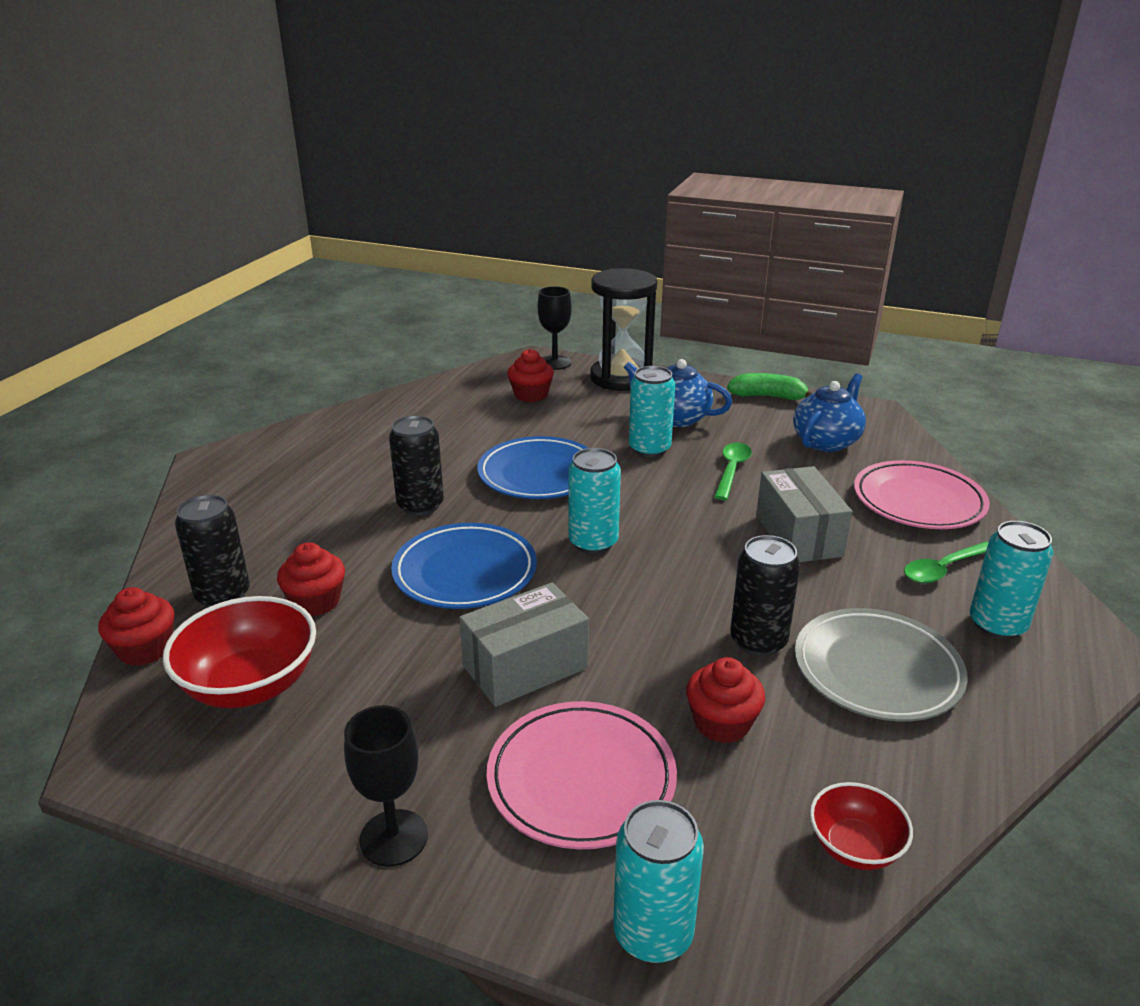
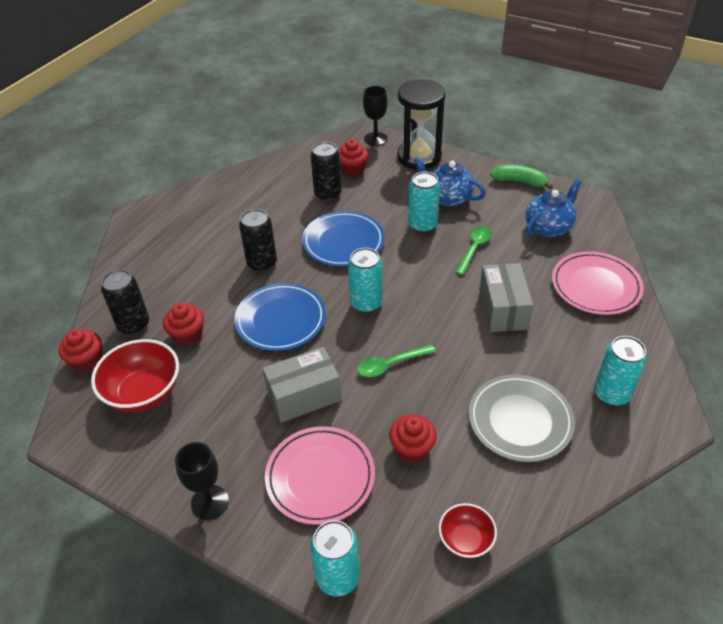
camera: 10 degrees right, 15 degrees up
black can [730,535,800,656] -> black can moved to [311,142,342,201]
green spoon [904,541,988,583] -> green spoon moved to [357,345,436,377]

